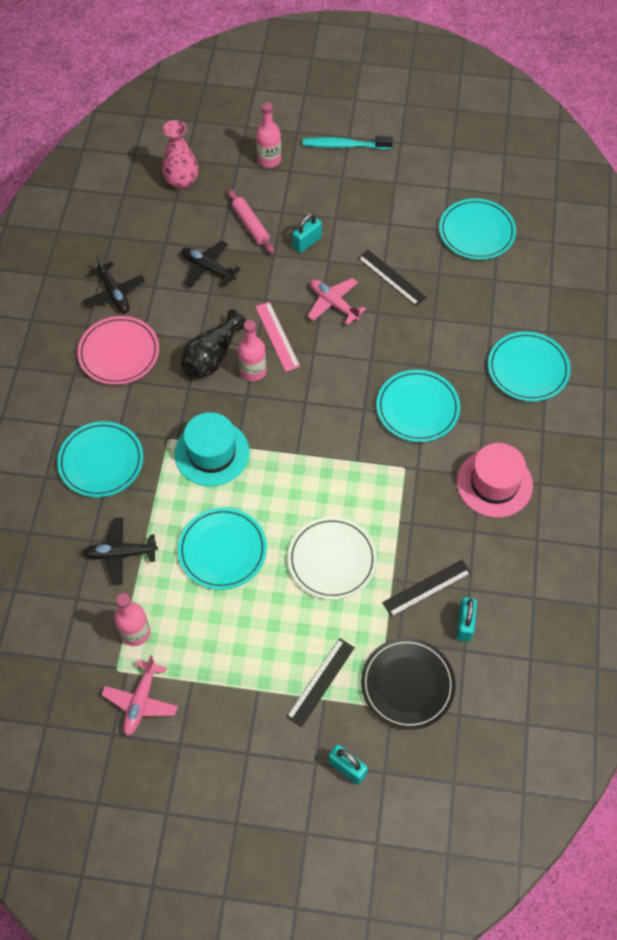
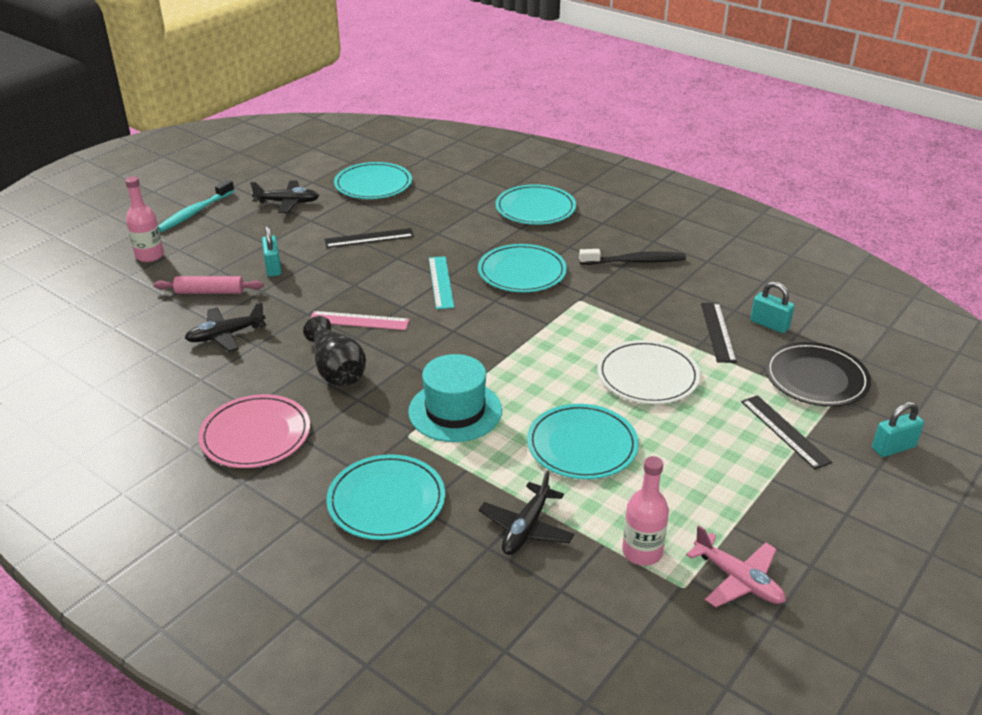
camera: 60 degrees left, 25 degrees down
black plane [83,256,145,313] -> black plane moved to [250,180,319,213]
pink vase [162,120,198,190] -> none
pink bottle [238,320,267,381] -> none
pink plane [308,278,366,325] -> none
pink hat [457,443,533,518] -> black toothbrush [579,249,686,265]
none -> turquoise ruler [429,256,454,309]

